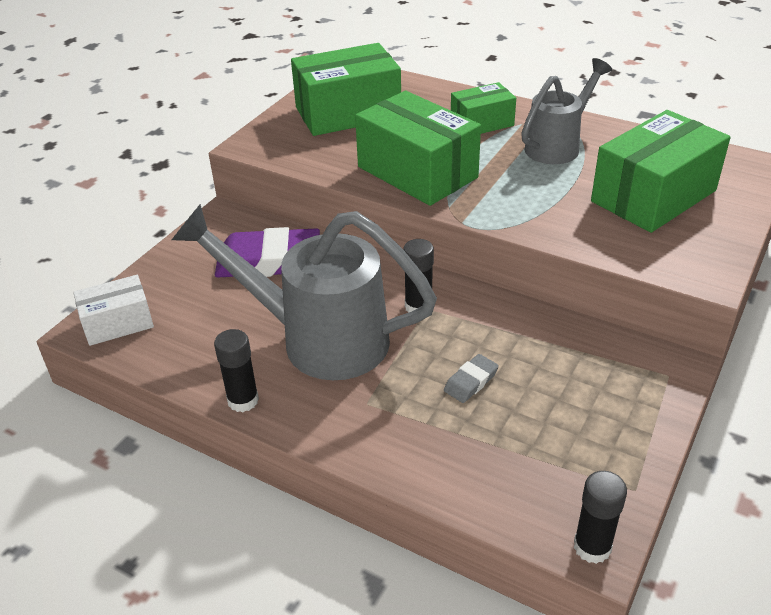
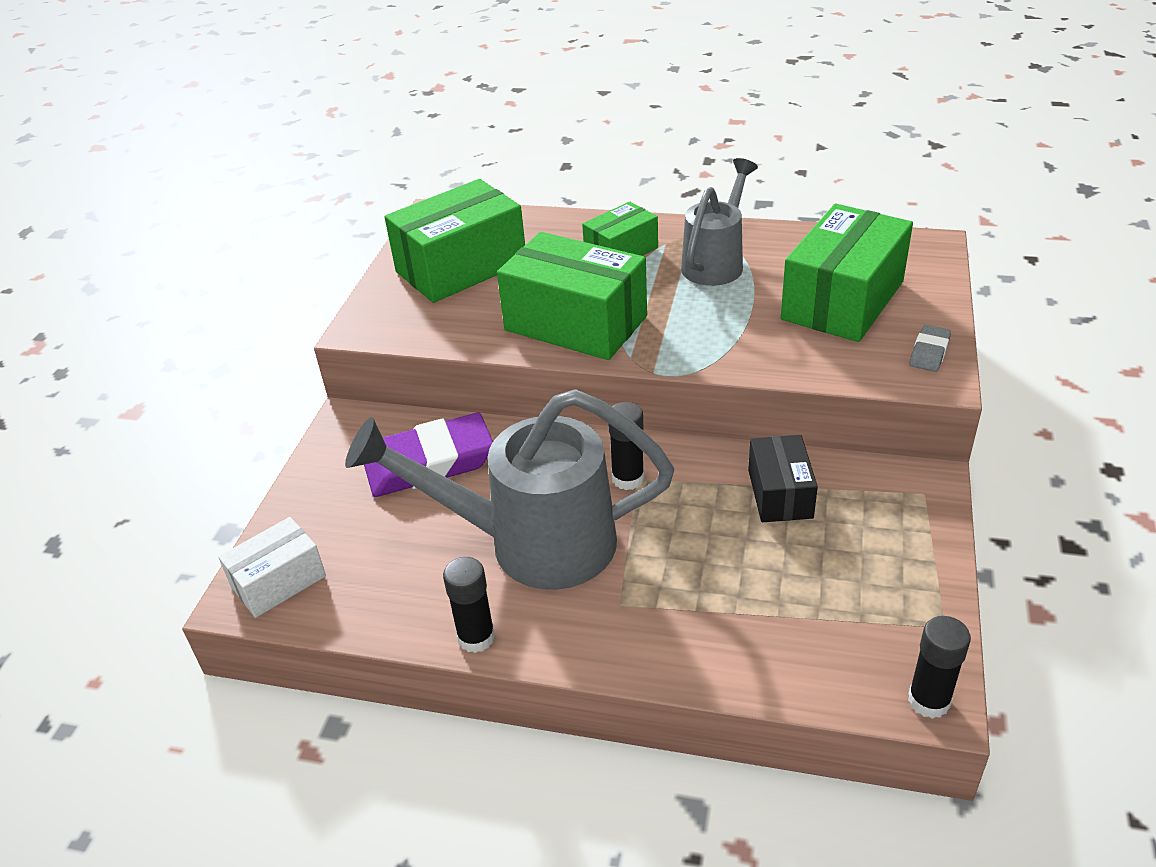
camera: 15 degrees left, 0 degrees up
grey eraser [444,354,499,403] -> grey eraser moved to [909,325,951,372]
none -> black box [748,435,818,522]

